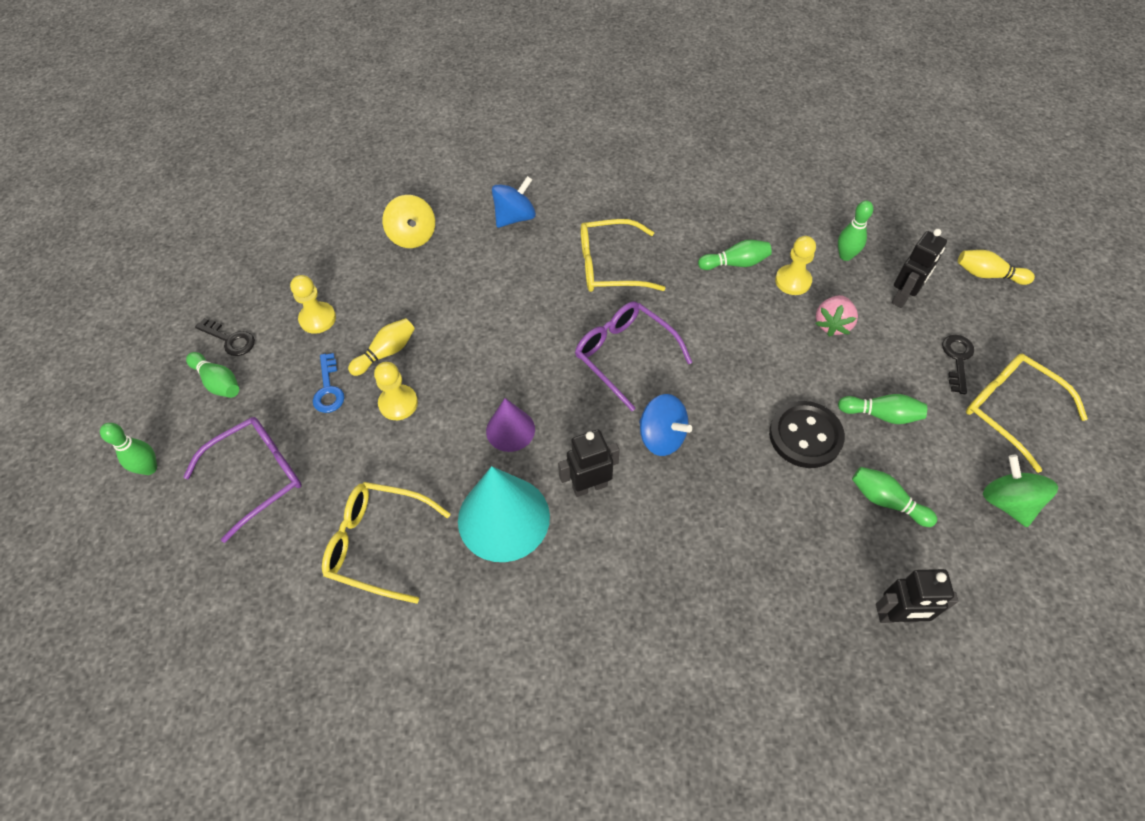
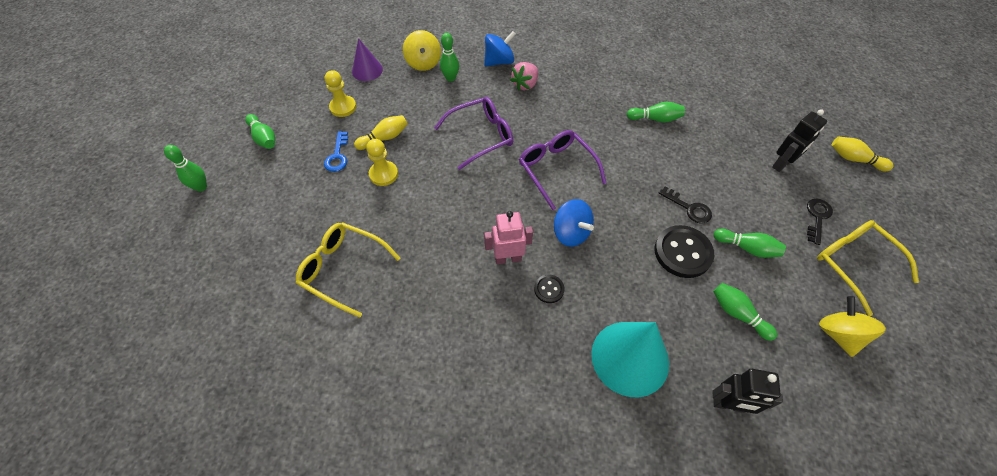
camera: 10 degrees right, 0 degrees up
purple glasses [183,417,302,543] -> purple glasses moved to [434,97,513,170]
black key [195,318,255,356] -> black key moved to [659,186,712,223]
turquoise cone [458,466,550,562] -> turquoise cone moved to [591,322,669,397]
purple cone [486,398,535,452] -> purple cone moved to [352,38,383,81]
black robot [558,430,620,497] -> pink robot [484,211,533,264]
yellow glasses [581,219,666,292] -> none
yellow pawn [775,236,816,295] -> none
pink strawberry [815,295,858,337] -> pink strawberry moved to [510,62,538,90]
green bowling pin [838,201,873,261] -> green bowling pin moved to [440,33,459,82]
green spinning top [983,455,1058,527] -> yellow spinning top [819,296,886,357]
none -> black button [534,274,565,303]

